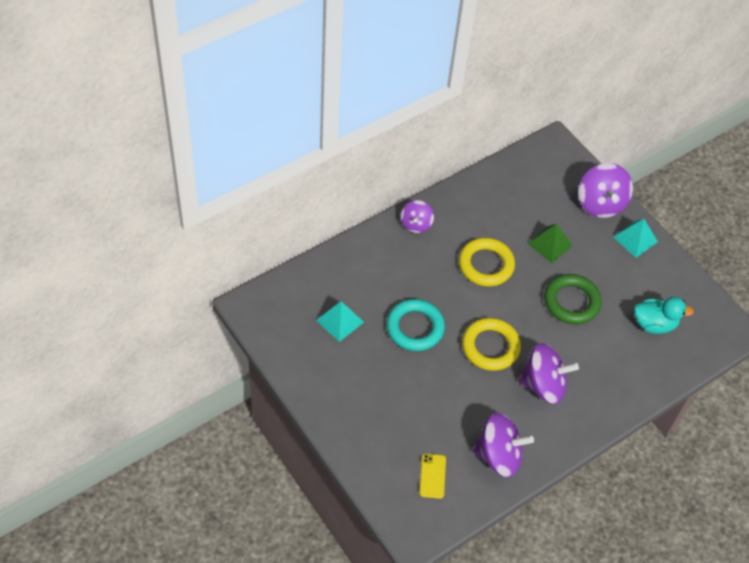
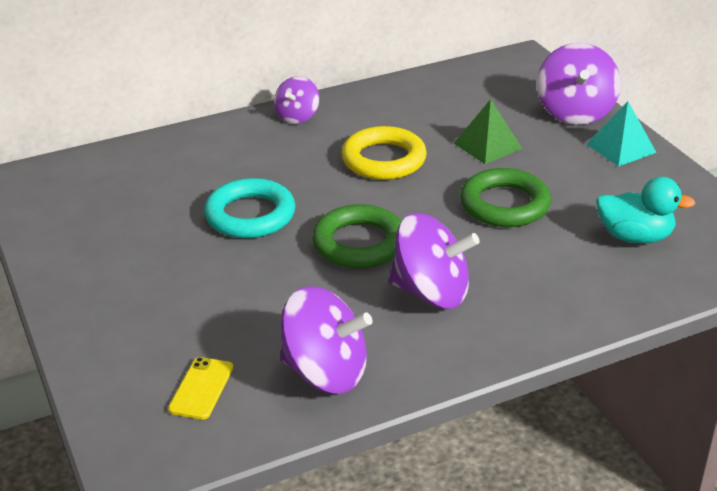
camera: 15 degrees right, 20 degrees down
turquoise pyramid [316,301,364,342] -> none
yellow ring [462,318,521,371] -> green ring [312,204,402,268]

